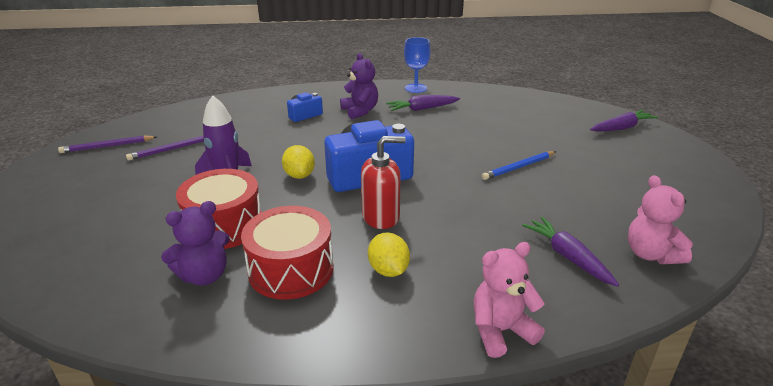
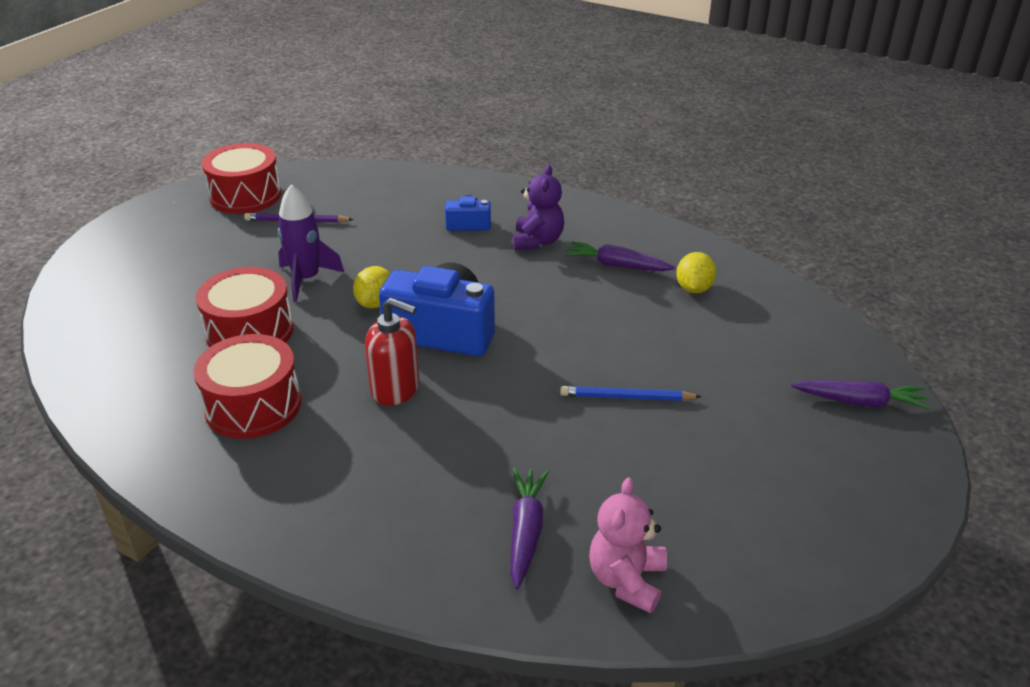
camera: 35 degrees right, 5 degrees up
purple pencil [58,136,157,153] -> red drum [202,143,282,214]
purple teddy bear [161,201,230,286] -> none
yellow lemon [368,232,410,277] -> yellow lemon moved to [676,252,717,293]
blue goblet [404,37,430,93] -> none
pink teddy bear [474,242,545,358] -> none

